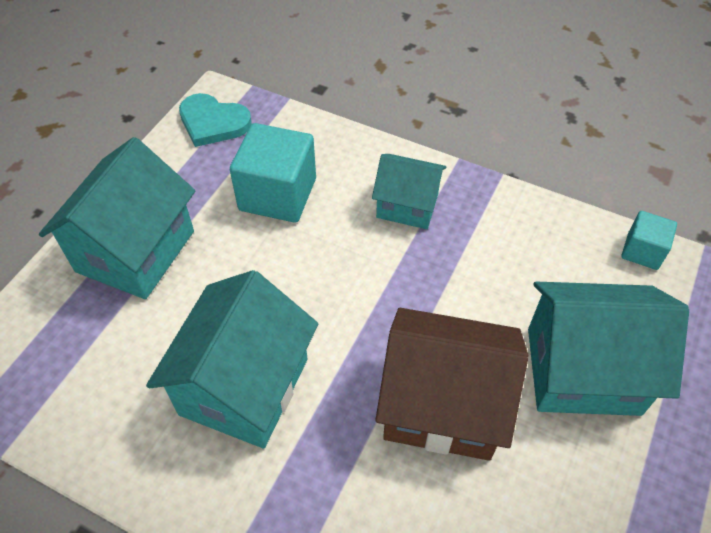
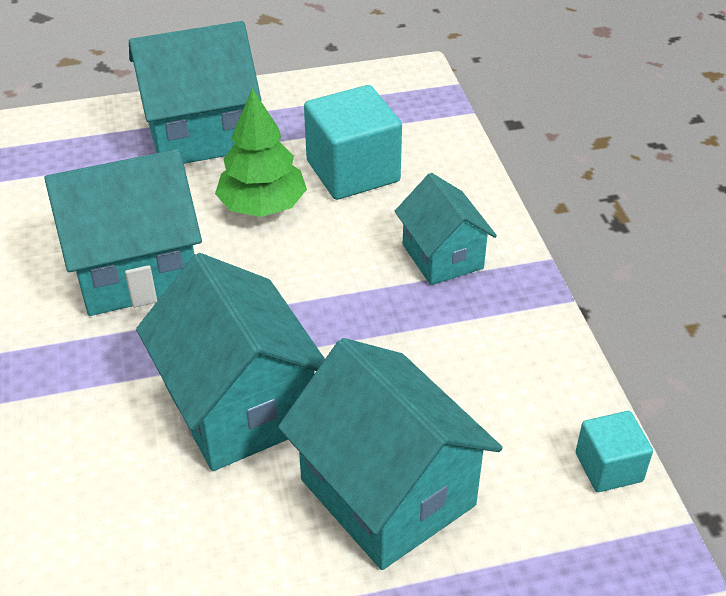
camera: 50 degrees right, 10 degrees down
turquoise heart [179,93,252,147] -> none
brown house [376,308,528,461] -> turquoise house [136,253,325,471]
none -> green tree [215,89,307,217]

